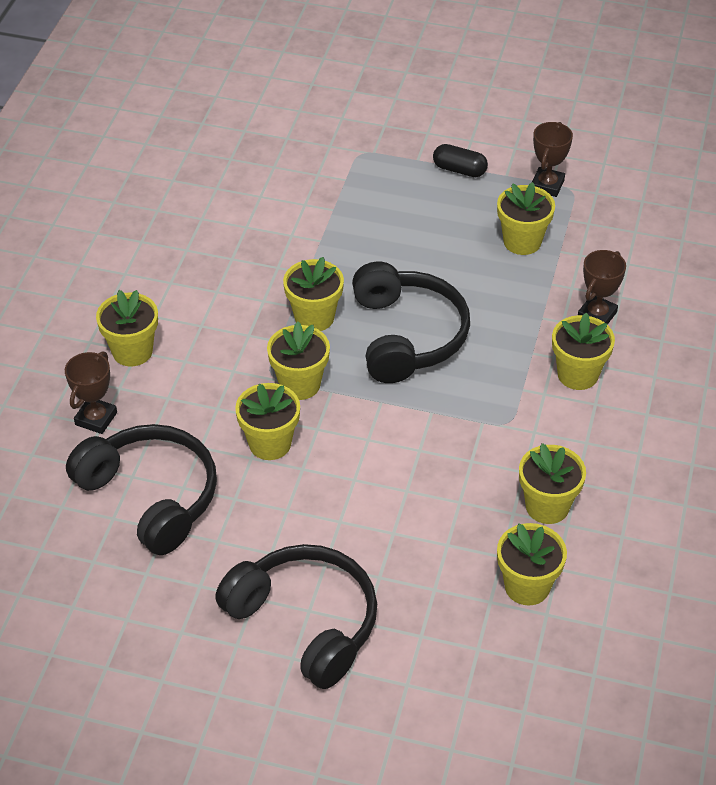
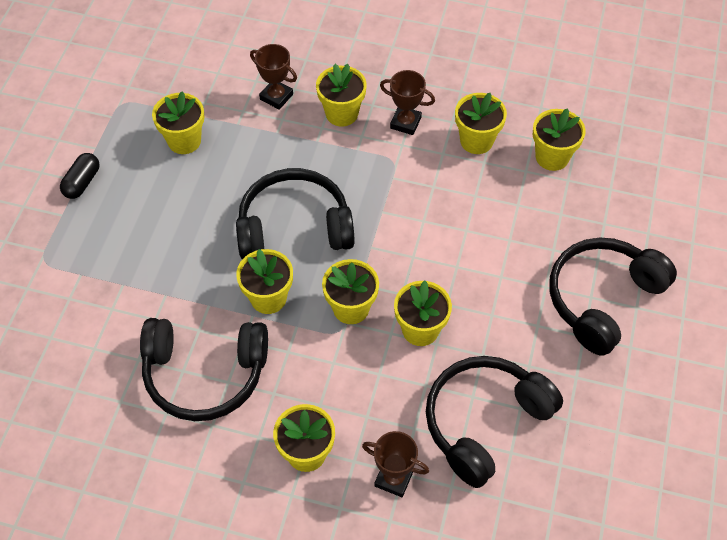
camera: 90 degrees left, 10 degrees up
brown trophy [532,122,573,197] -> brown trophy moved to [380,70,435,135]
none -> black headphones [140,318,268,421]

